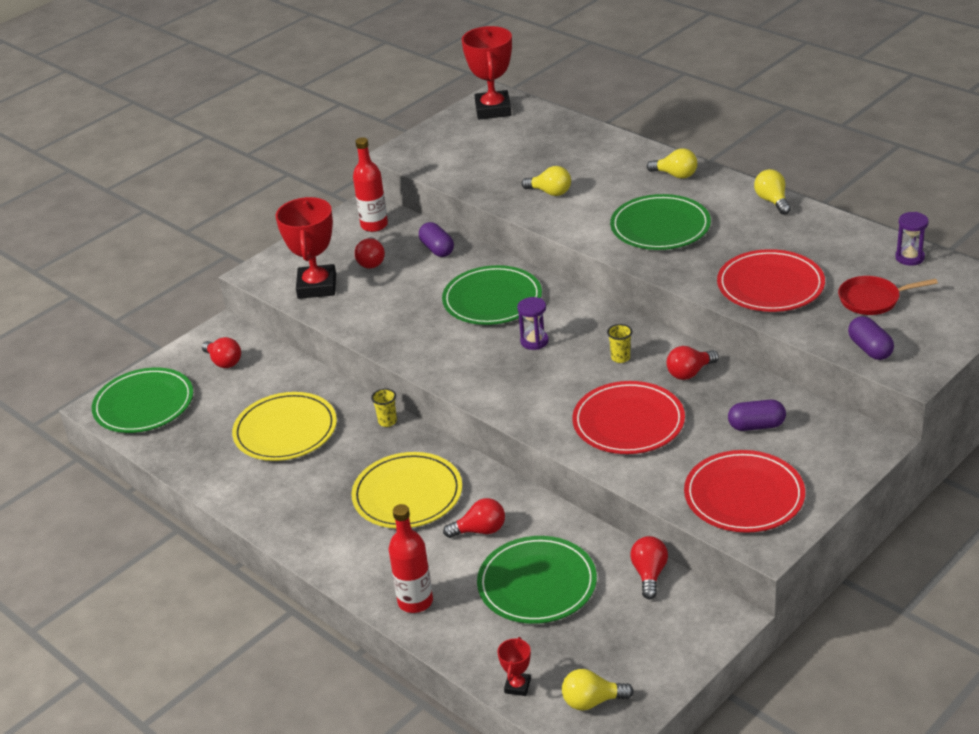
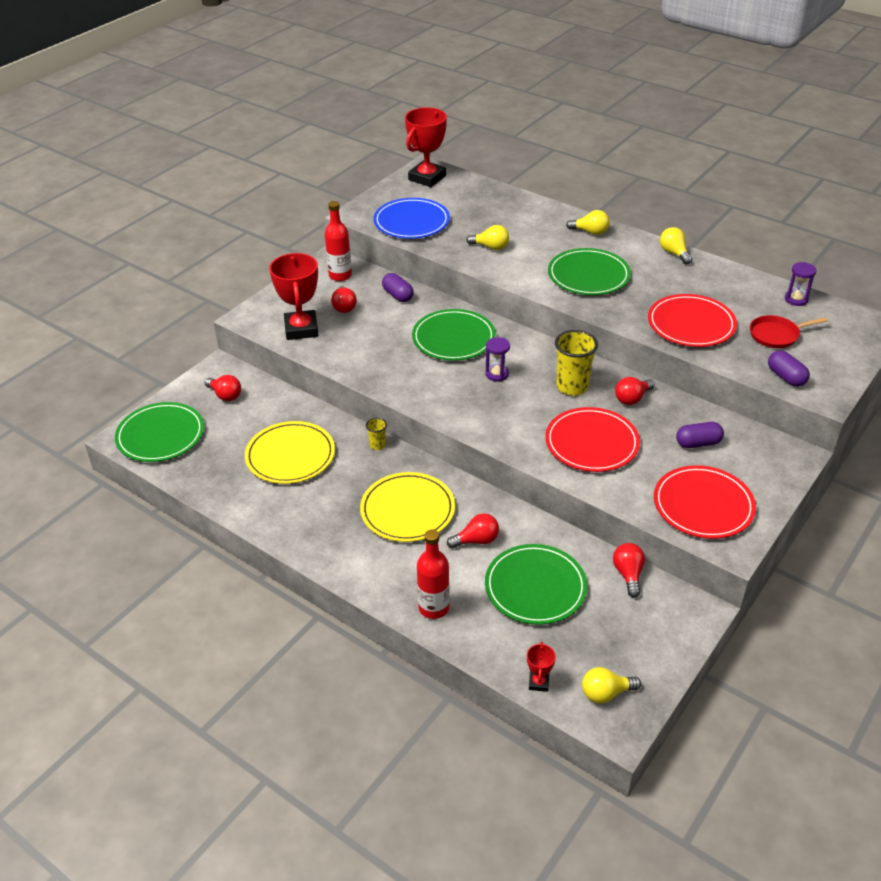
camera: 10 degrees left, 5 degrees up
red trophy [462,26,512,120] -> red trophy turned 45 degrees clockwise [405,107,447,187]
yellow cup [607,324,632,363] -> yellow cup [555,330,598,396], size x2.00
none -> blue plate [373,198,450,239]

